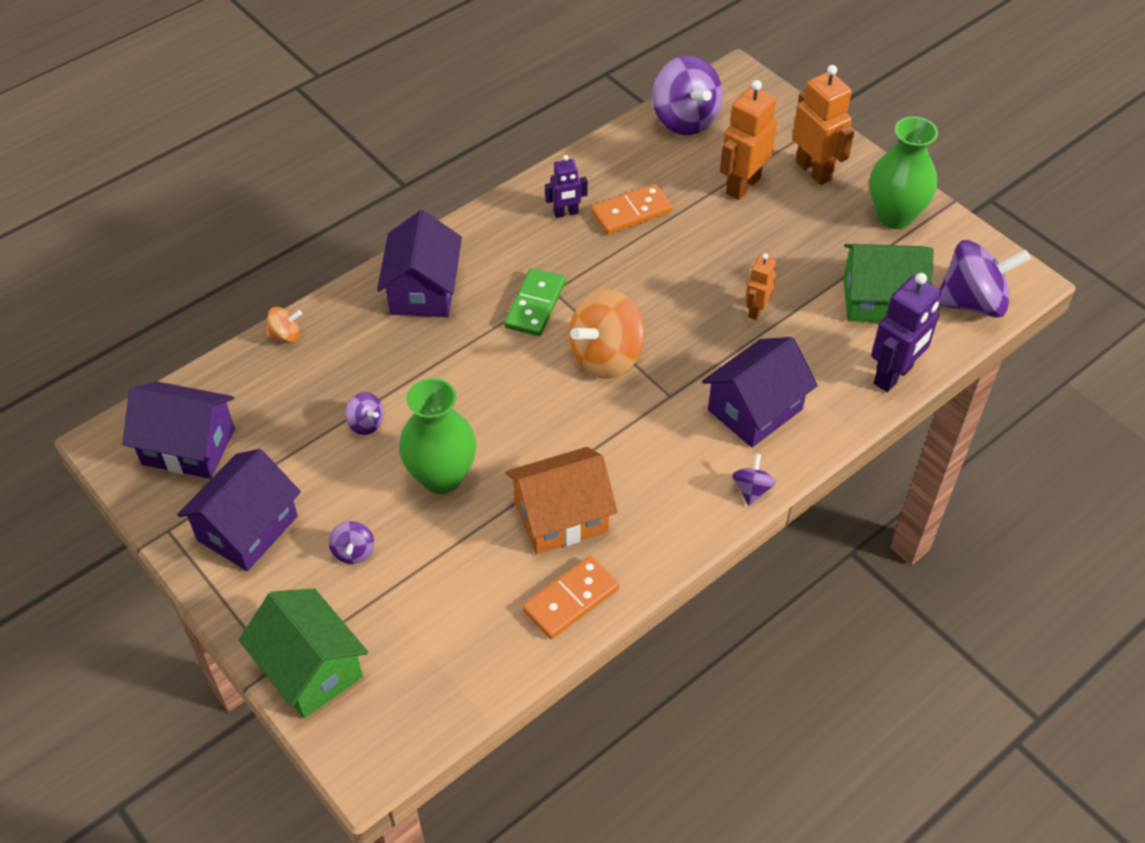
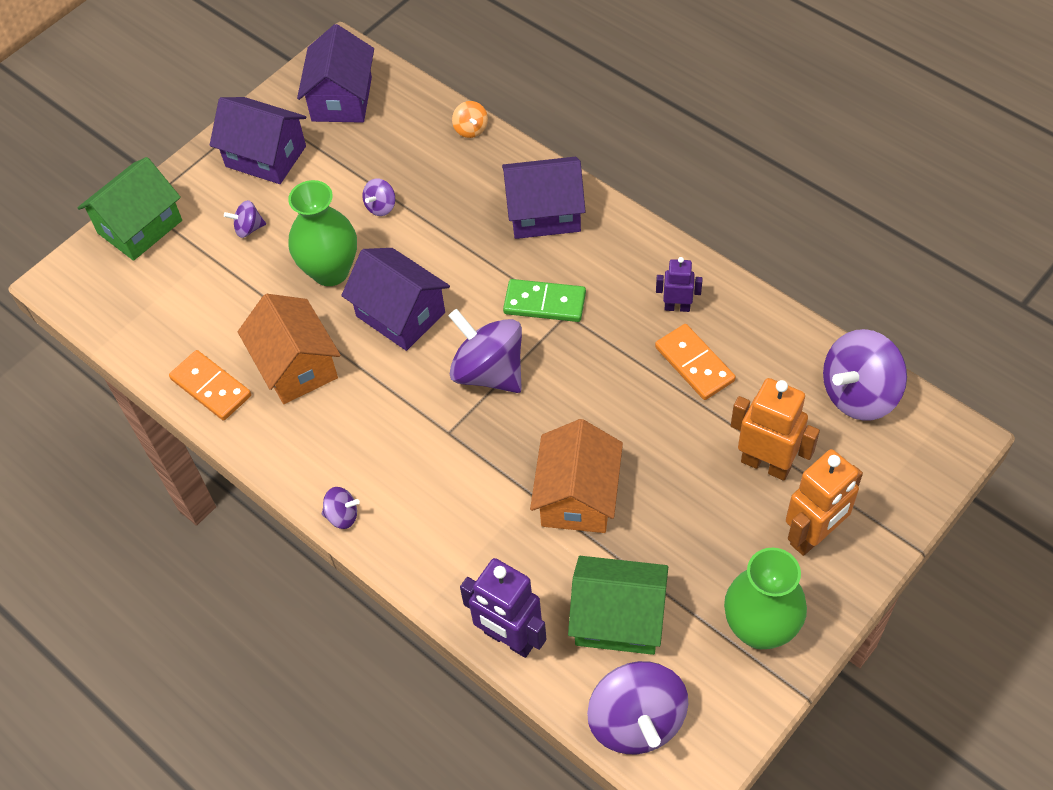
camera: 85 degrees right, 5 degrees up
purple robot [545,155,588,218] -> purple robot turned 120 degrees clockwise [656,257,703,312]
orange spinning top [569,289,644,379] -> purple spinning top [448,309,522,393]
purple house [702,337,818,447] -> purple house moved to [341,248,450,351]
orange robot [745,253,776,320] -> orange house [530,419,623,533]
green house [843,244,934,322] -> green house turned 75 degrees counterclockwise [568,556,668,655]

